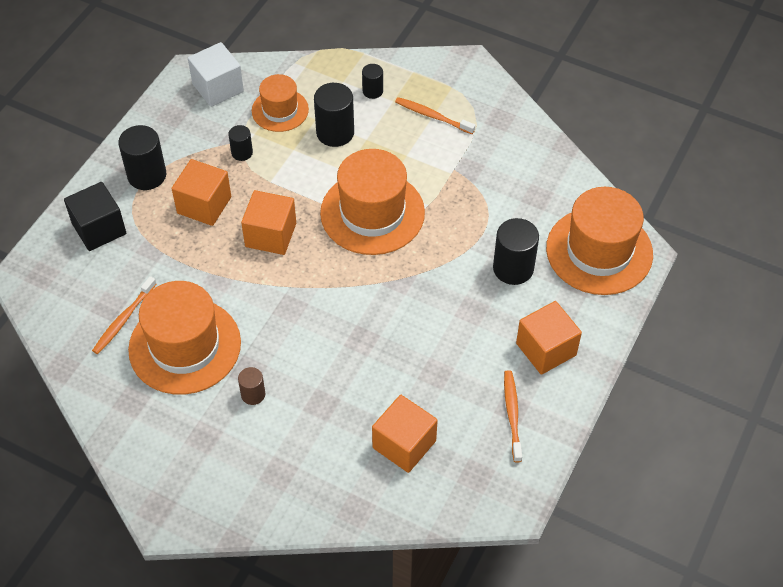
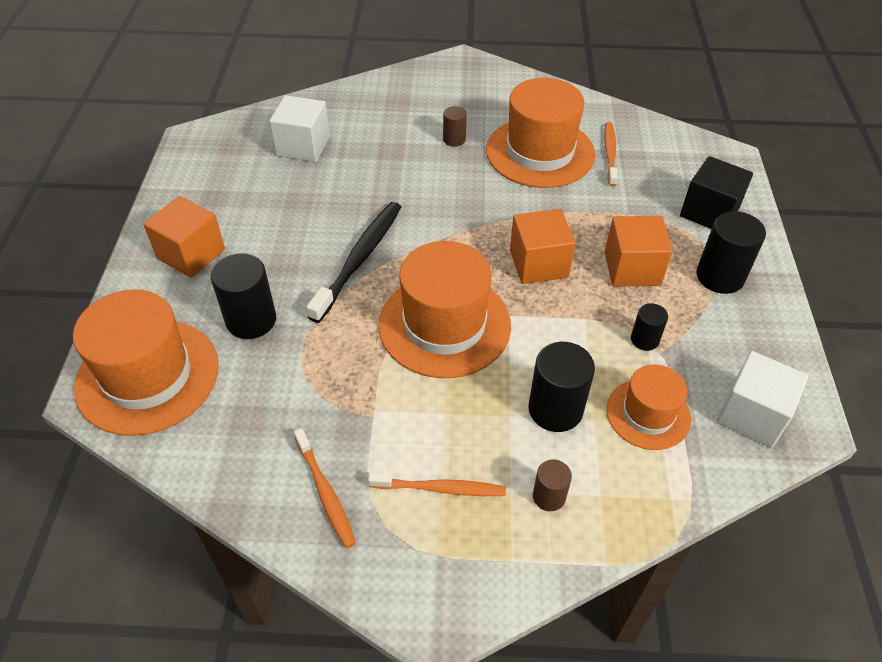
camera: 155 degrees right, 5 degrees down
black cylinder [362,64,383,99] -> brown cylinder [533,459,572,511]
orange cube [372,395,438,473] -> white cube [269,95,330,162]
orange toothbrush [504,370,522,463] -> orange toothbrush moved to [294,428,356,548]
none -> black toothbrush [306,202,401,323]

